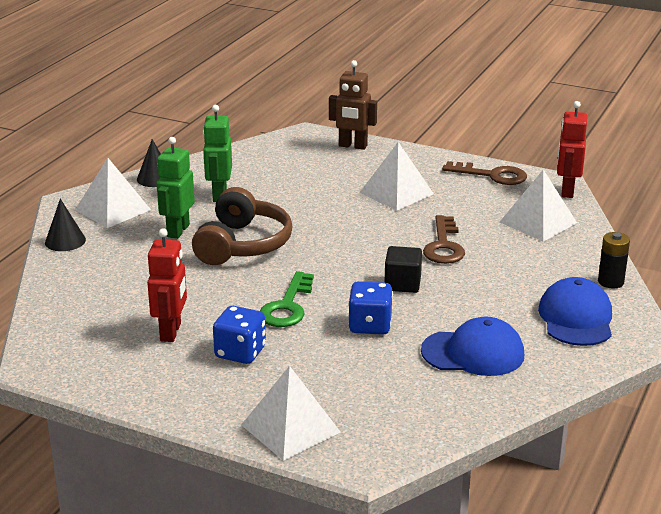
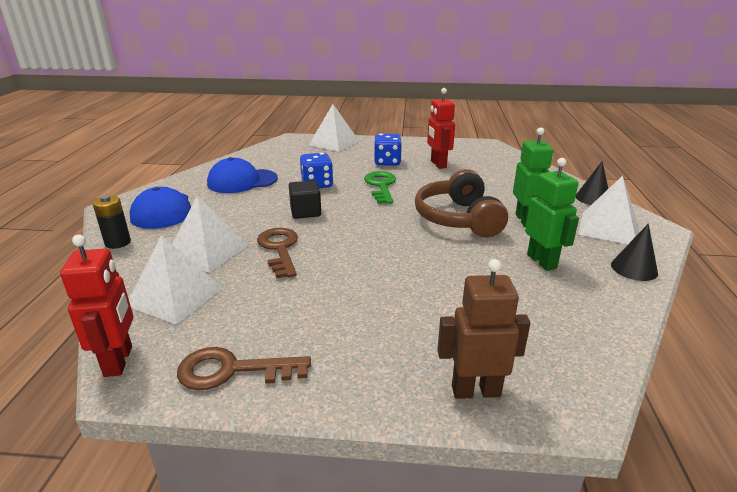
camera: 160 degrees right, 0 degrees up
white pyramid [359,142,434,211] -> white pyramid moved to [172,196,248,273]

